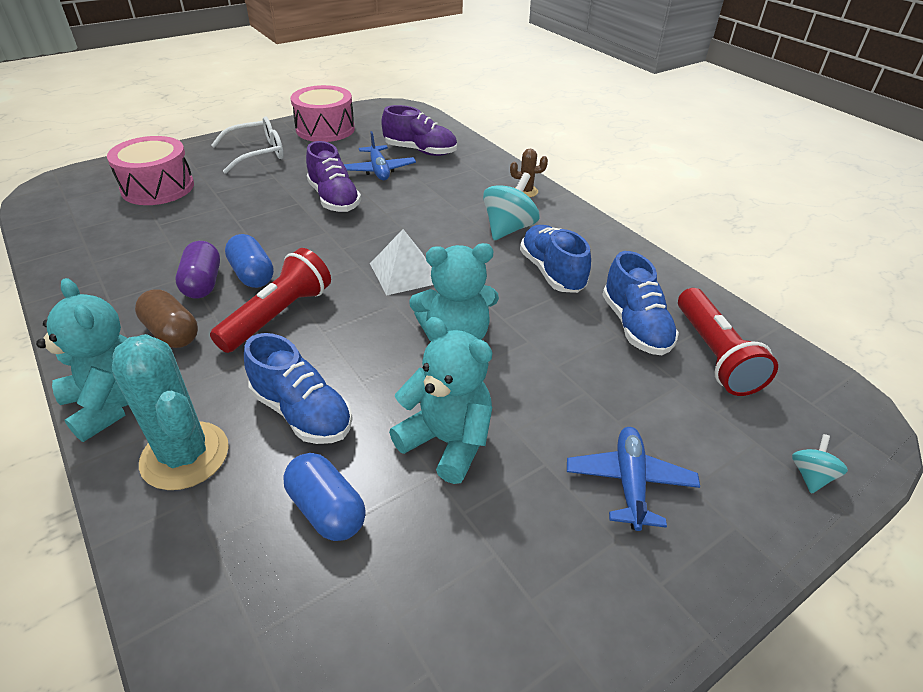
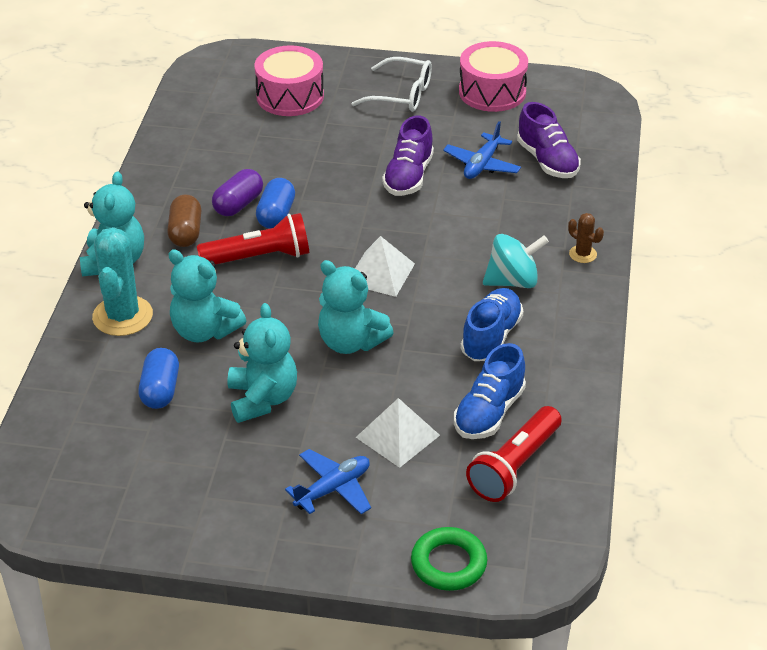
camera: 45 degrees right, 0 degrees up
blue shoe [244,333,353,444] -> turquoise teddy bear [168,249,246,343]
turquoise spinning top [792,434,848,494] -> green ring [411,527,487,591]
none -> white pyramid [356,398,440,468]

